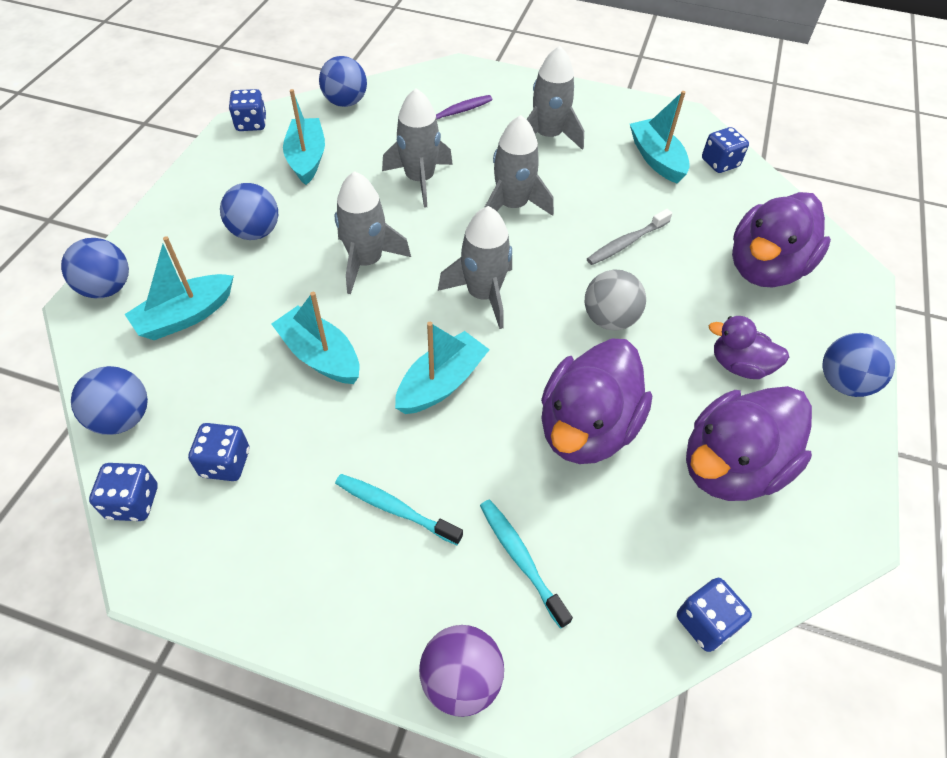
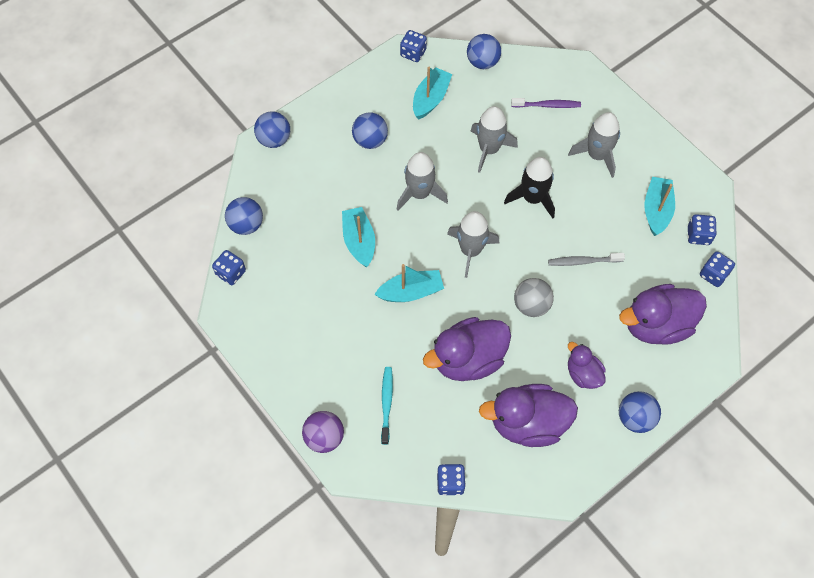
camera: 35 degrees right, 10 degrees up
turquoise boat [125,236,234,340] -> none
blue dice [188,423,249,481] -> blue dice moved to [700,251,735,287]
turquoise toothbrush [335,474,463,545] -> none
grey rocket [485,115,554,216] -> black rocket [504,157,555,219]

